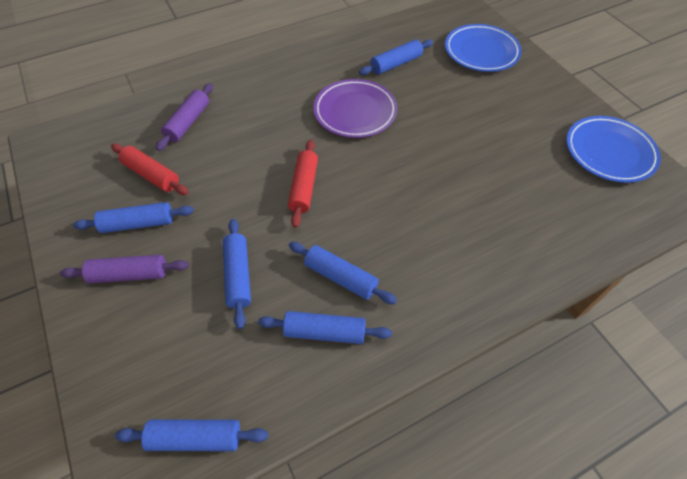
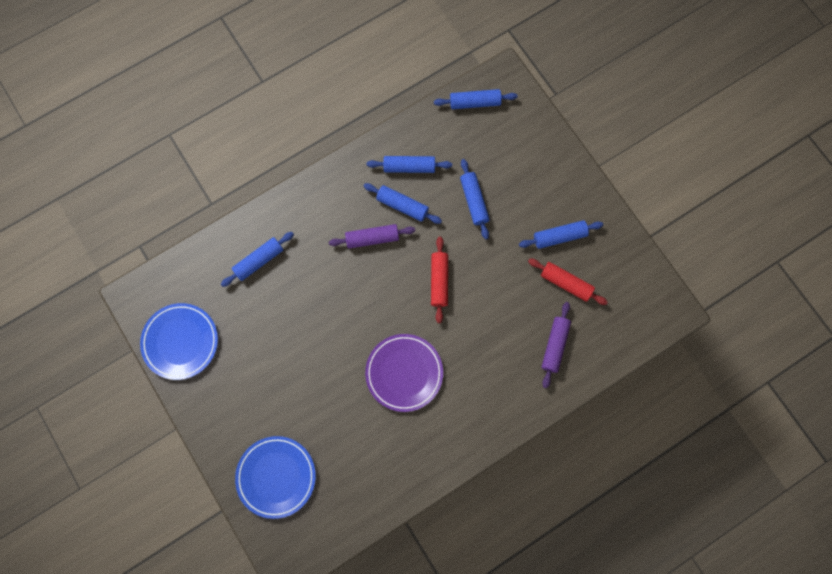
camera: 175 degrees right, 20 degrees up
purple rolling pin [60,255,189,283] -> purple rolling pin moved to [329,224,415,249]
blue rolling pin [359,39,433,75] -> blue rolling pin moved to [221,232,294,287]

